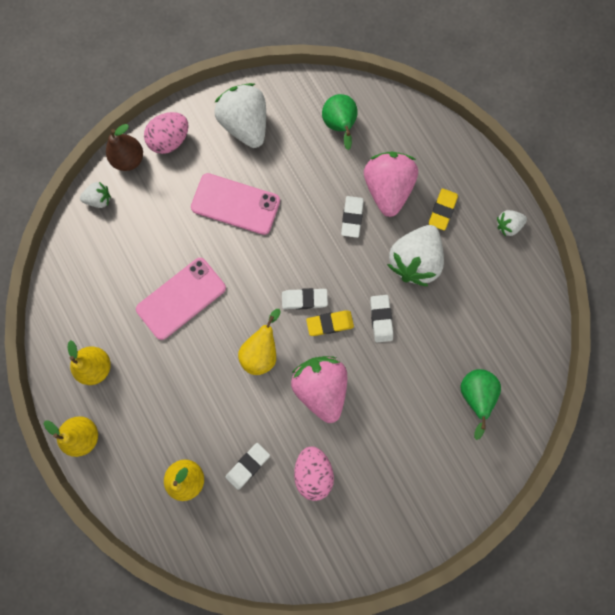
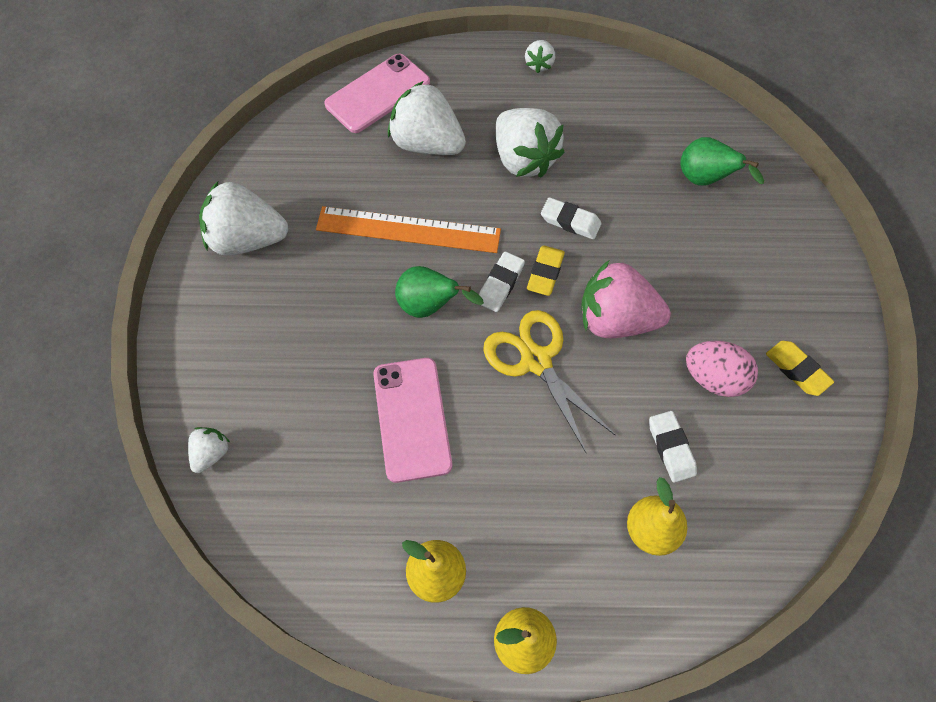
camera: 60 degrees left, 15 degrees down
brown pear [106,124,143,171] -> none
pink egg [144,112,189,154] -> none
pink phone [191,173,280,235] -> pink phone moved to [324,54,430,133]
yellow pear [238,309,281,375] -> yellow scissors [483,310,615,454]
green pear [322,94,358,150] -> green pear moved to [395,266,484,318]
white eraser [341,196,364,238] -> none
pink strawberry [364,152,418,217] -> white strawberry [388,81,466,155]
yellow eraser [429,188,458,231] -> yellow eraser moved to [766,341,834,396]
none -> orange ruler [316,206,501,253]

